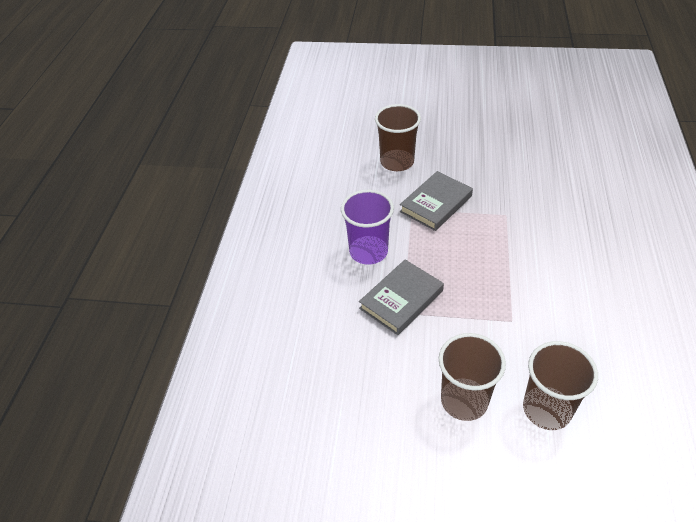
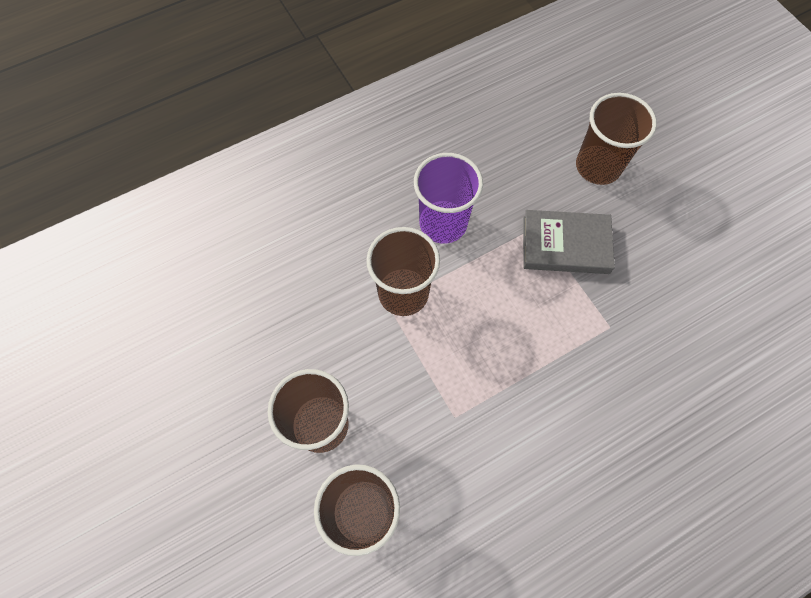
camera: 50 degrees right, 20 degrees up
grey book [359,260,444,335] -> brown cup [366,227,440,316]

